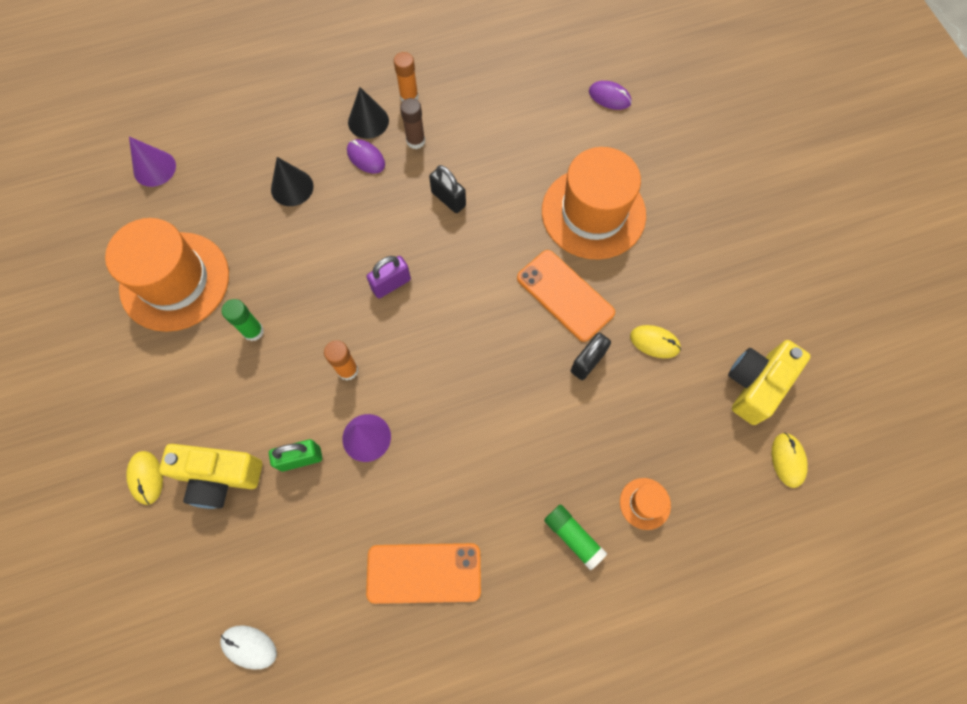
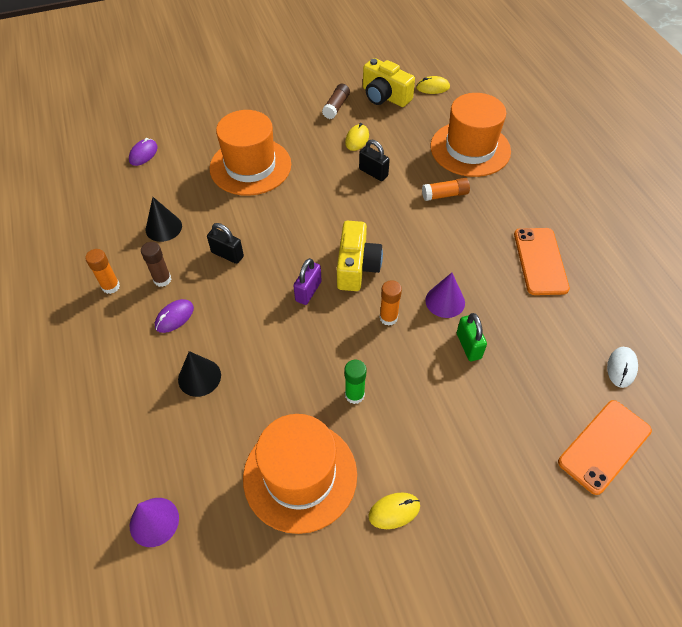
camera: 90 degrees left, 15 degrees down
yellow mouse [126,451,163,505] -> yellow mouse moved to [368,492,420,529]
yellow camera [159,444,262,509] -> yellow camera moved to [337,221,383,291]
black cone [348,87,389,139] -> black cone moved to [145,197,182,242]
purple padlock [367,256,411,298] -> purple padlock turned 60 degrees clockwise [293,258,322,305]
black padlock [429,165,466,213] -> black padlock turned 75 degrees clockwise [207,223,244,264]
orange phone [517,250,615,342] -> orange phone moved to [558,400,652,495]
green glue stick [544,504,607,570] -> none
orange hat [620,478,671,530] -> orange hat [430,93,511,177], size x2.38
none -> brown glue stick [322,84,350,119]
none -> orange glue stick [422,178,470,201]

